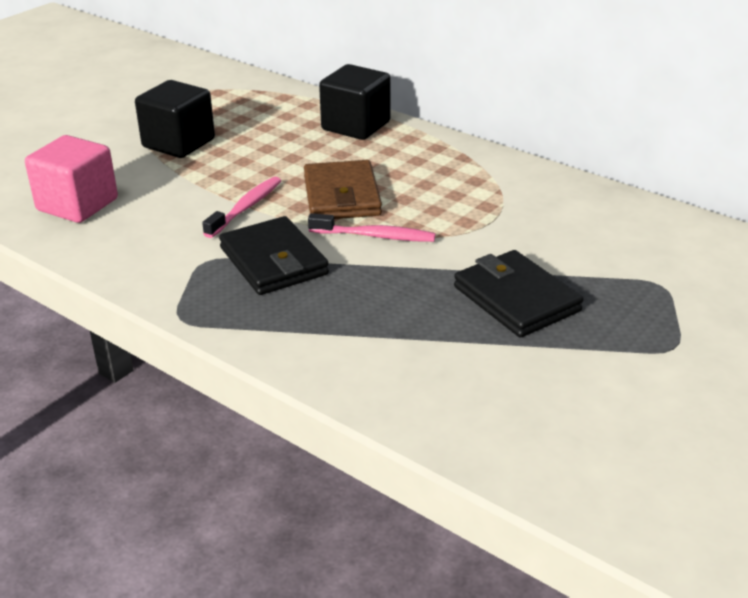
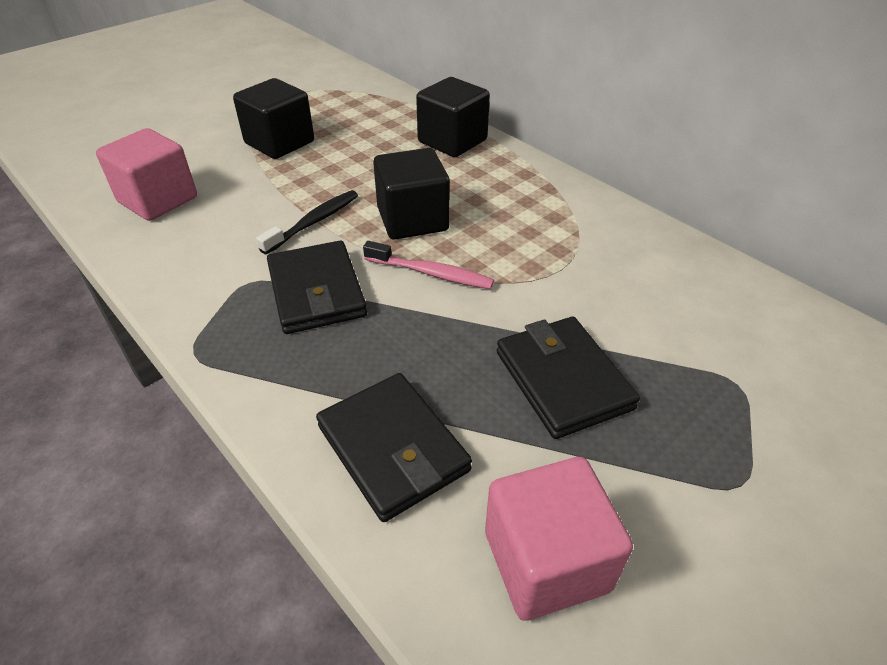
camera: 10 degrees right, 10 degrees up
pink toothbrush [202,176,281,238] -> black toothbrush [256,190,358,254]
brown wallet [304,160,382,219] -> black cube [373,148,450,240]
none -> black wallet [316,373,472,522]
none -> pink cube [485,457,633,621]

